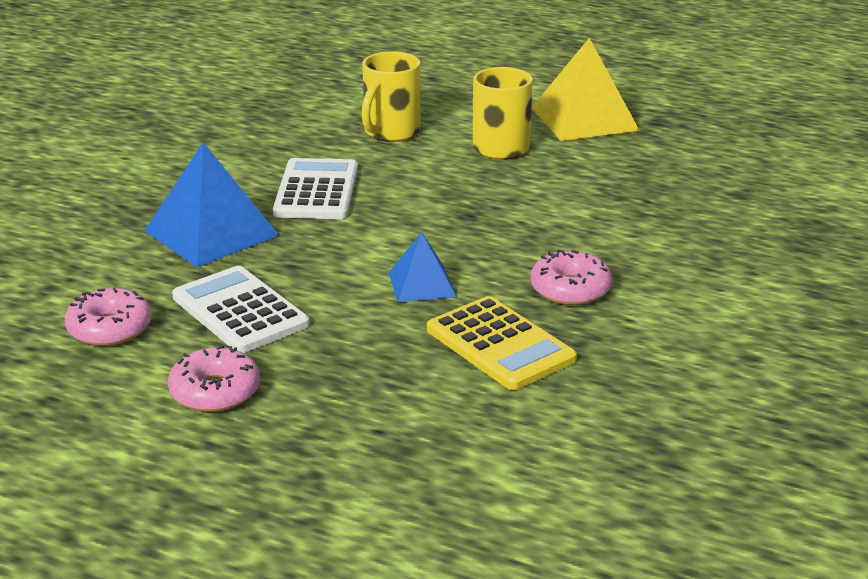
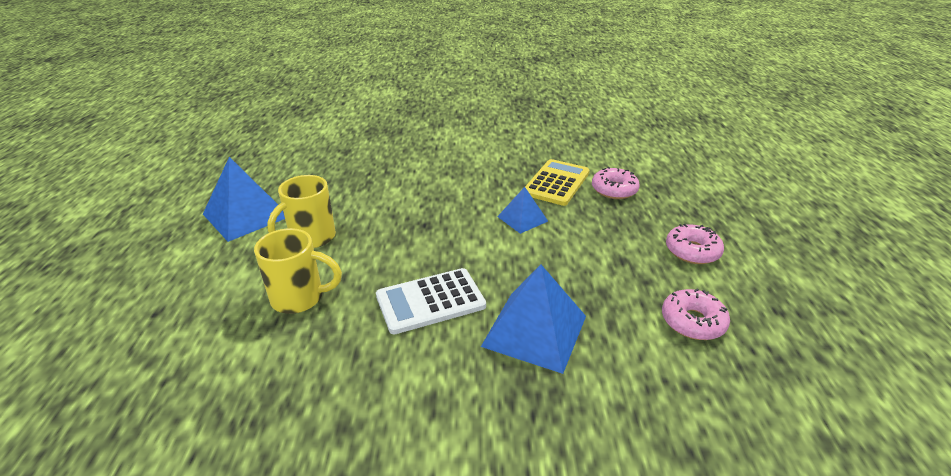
camera: 115 degrees left, 5 degrees up
white calculator [172,266,310,353] -> none
pink donut [531,250,612,305] -> pink donut moved to [592,167,640,199]
yellow pyramid [532,38,640,141] -> blue pyramid [203,157,285,242]

